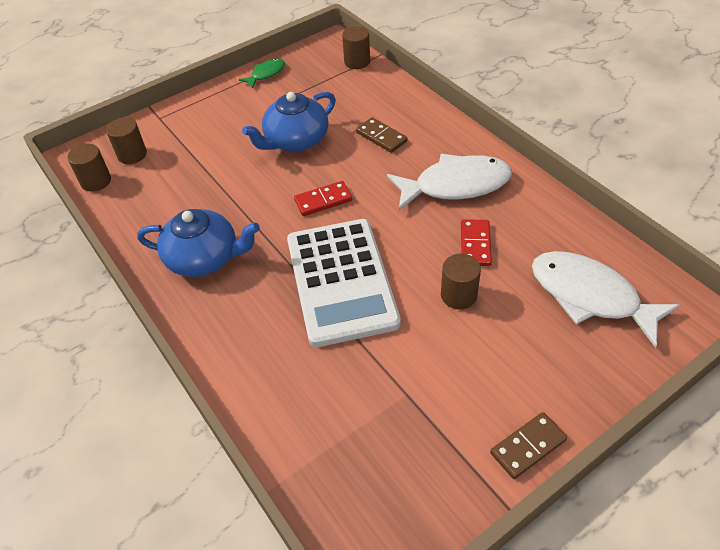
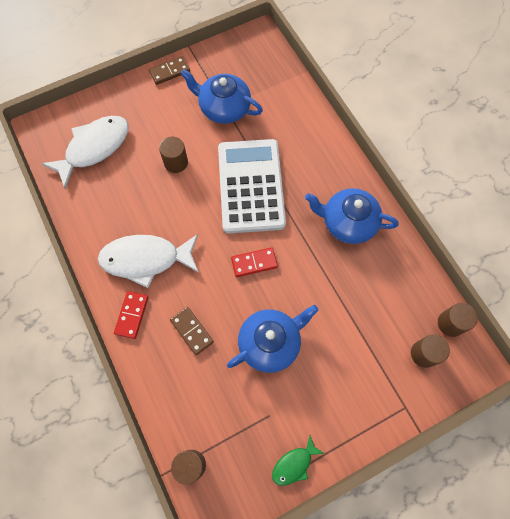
camera: 175 degrees left, 20 degrees up
red domino [461,219,492,266] -> red domino moved to [114,291,149,339]
white fish [532,251,680,348] -> white fish turned 90 degrees counterclockwise [41,116,129,189]
none -> blue teapot [180,69,263,124]

